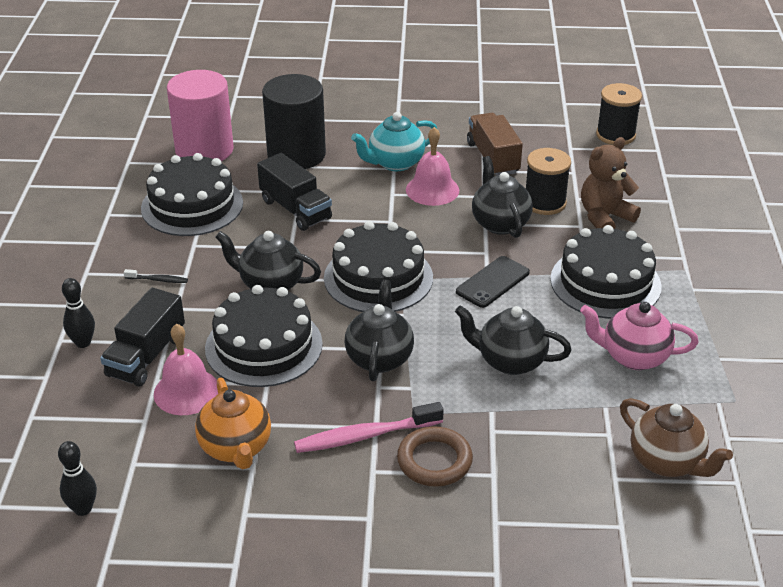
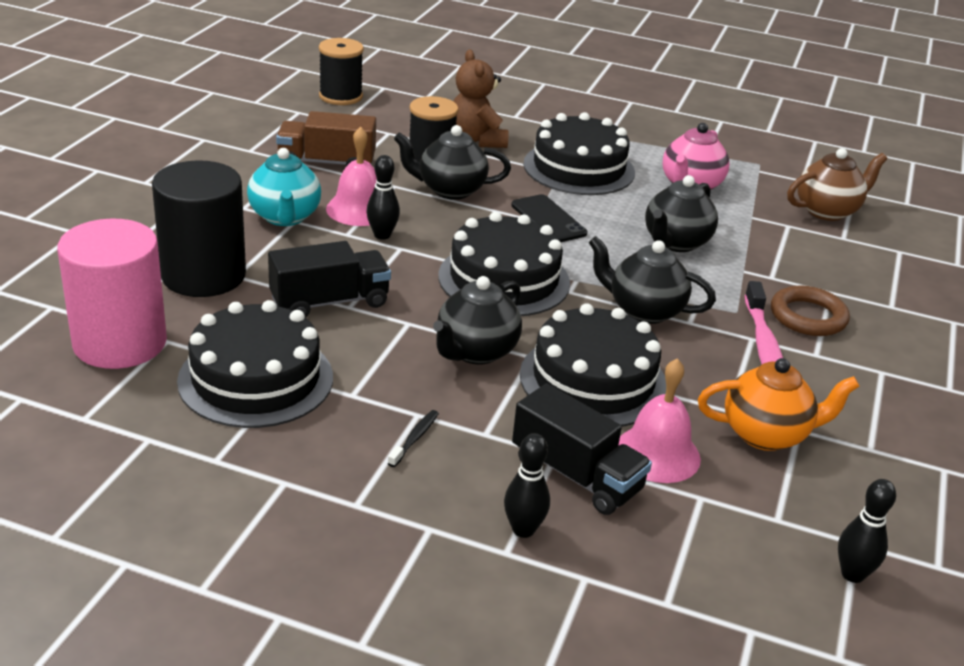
camera: 75 degrees left, 5 degrees down
none -> black bowling pin [366,155,400,240]

